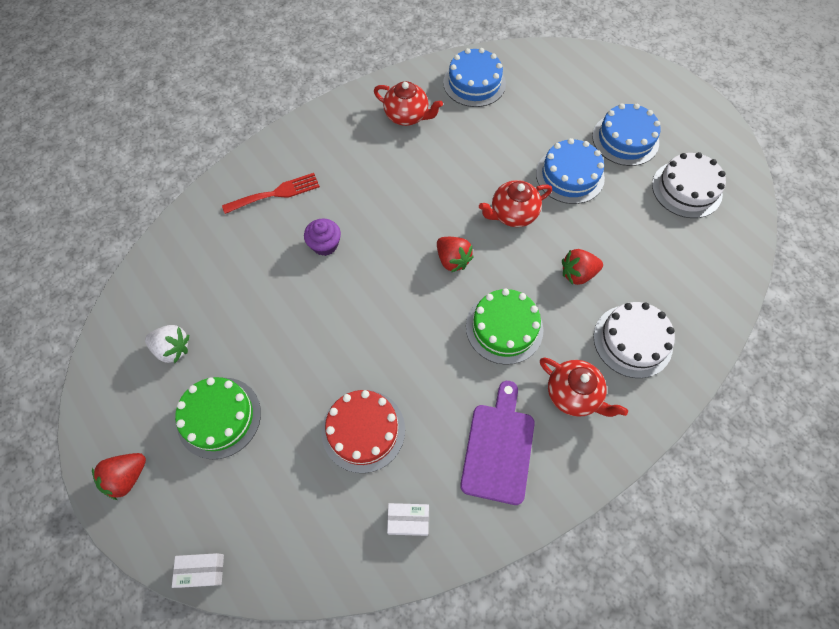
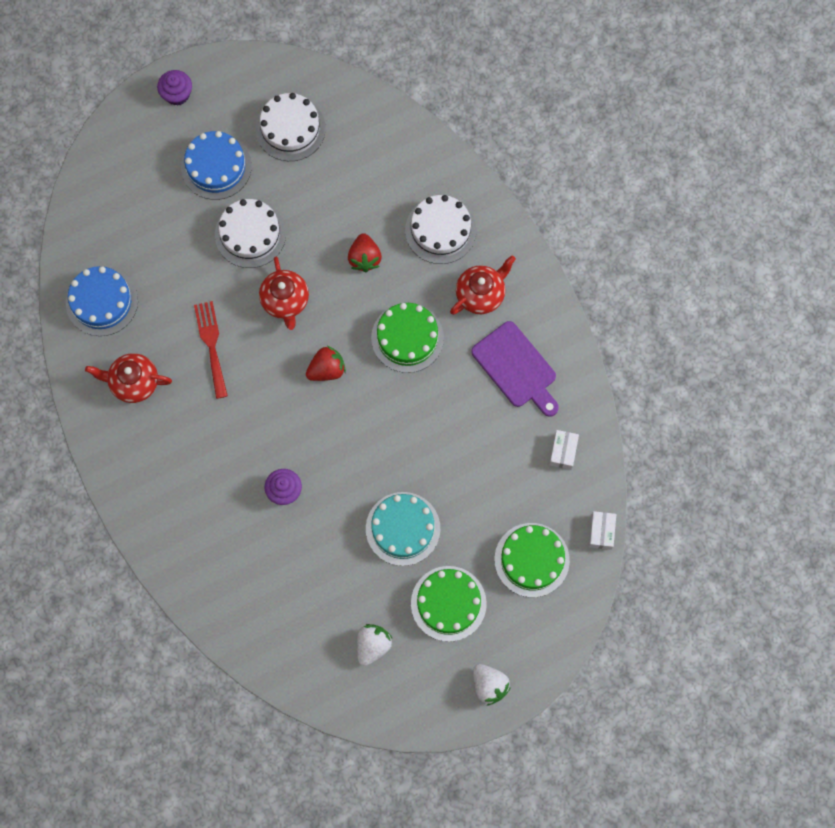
camera: 80 degrees left, 10 degrees up
red strawberry [92,453,146,500] -> white strawberry [473,664,511,706]
white box [172,553,224,588] -> white box moved to [588,511,616,550]
red fork [222,173,320,214] -> red fork moved to [194,301,228,399]
red cake [321,390,405,473] -> none
red teapot [374,81,443,126] -> red teapot turned 120 degrees counterclockwise [85,353,172,403]
purple cutting board [460,381,535,505] -> purple cutting board turned 150 degrees counterclockwise [471,321,559,417]
blue cake [536,138,605,204] -> white cake [215,199,286,268]
none -> purple cupcake [157,70,192,106]
none -> turquoise cake [366,492,440,566]
none -> green cake [494,523,570,597]

